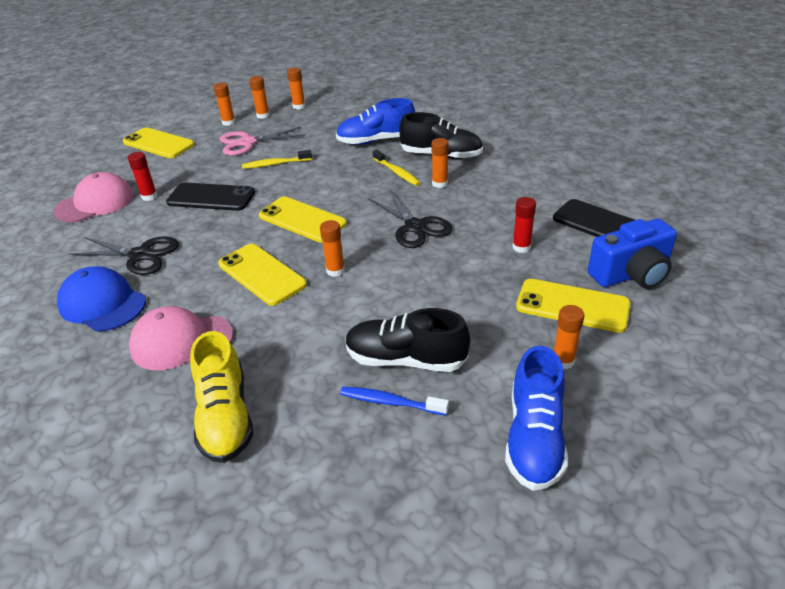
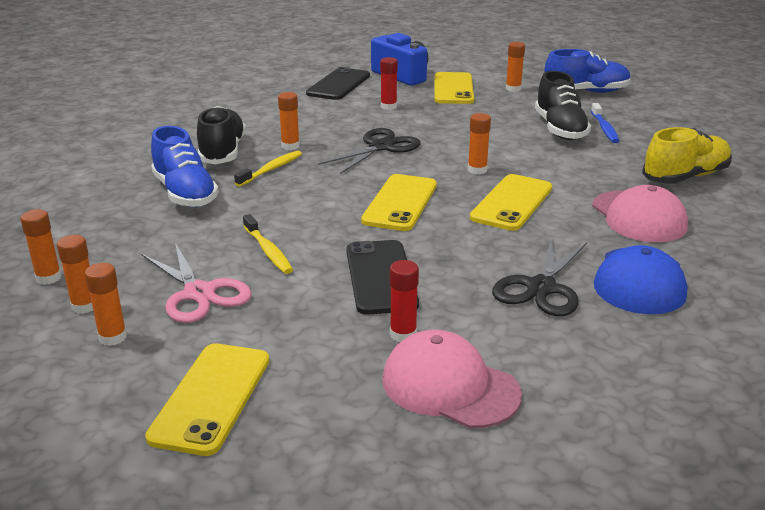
camera: 110 degrees left, 10 degrees down
black scissors [69,236,179,275] -> black scissors turned 150 degrees counterclockwise [492,236,587,316]

